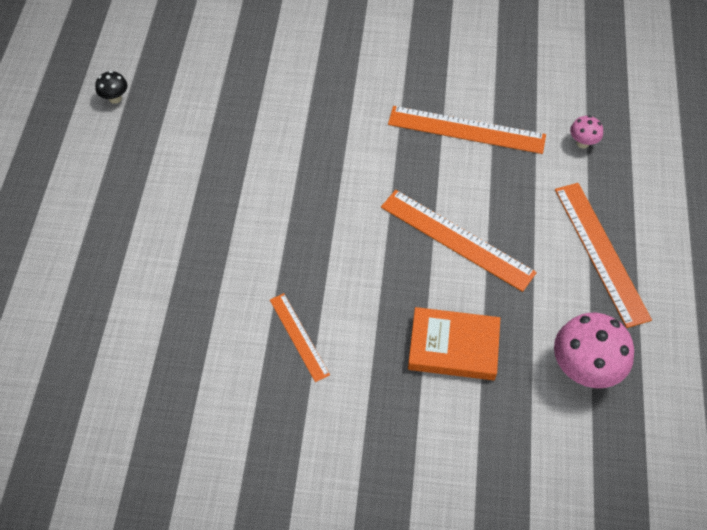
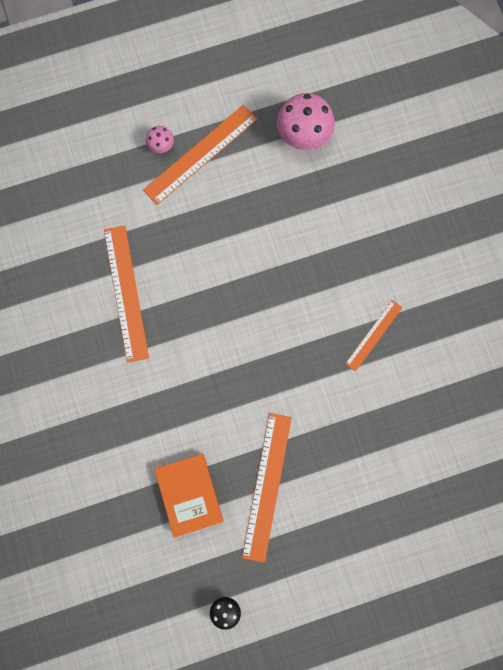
camera: 115 degrees left, 20 degrees up
orange ruler [381,190,537,292] -> orange ruler moved to [242,413,292,563]
orange book [408,307,500,380] -> orange book moved to [154,454,223,538]
pink mushroom [570,115,603,148] -> pink mushroom moved to [146,126,174,153]

